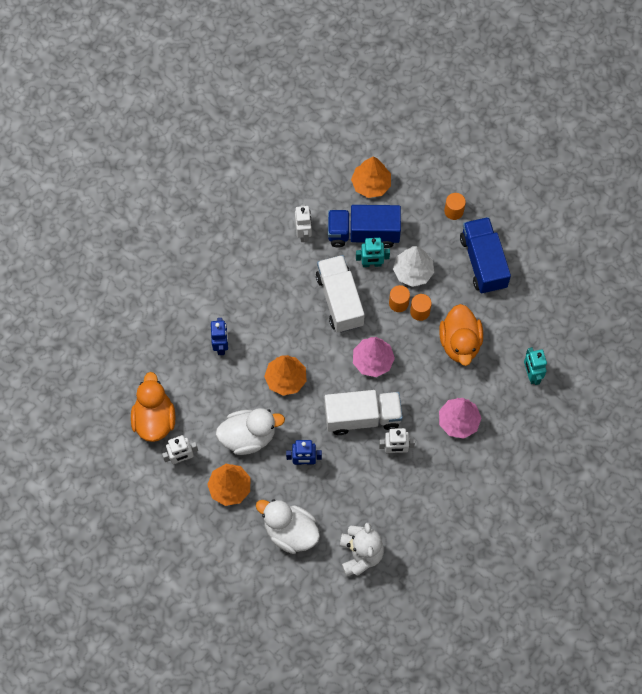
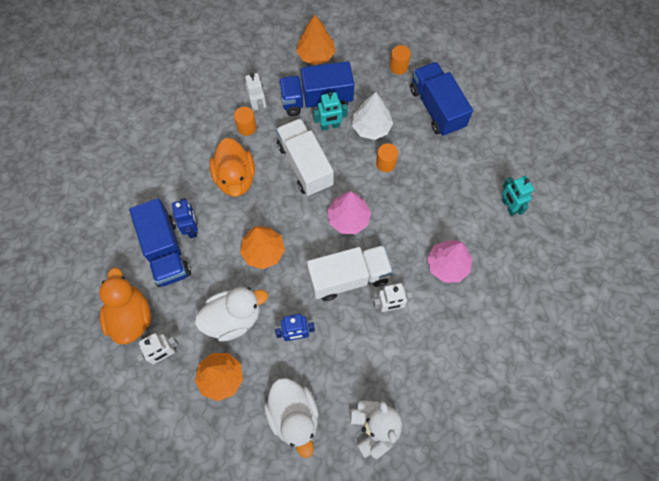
camera: 10 degrees left, 0 degrees up
white duck [256,499,320,554] -> white duck turned 135 degrees counterclockwise [264,378,319,458]
orange cylinder [389,285,410,312] -> orange cylinder moved to [234,107,257,136]
orange duck [439,304,483,366] -> orange duck moved to [209,138,255,197]
none -> blue truck [129,198,191,287]

